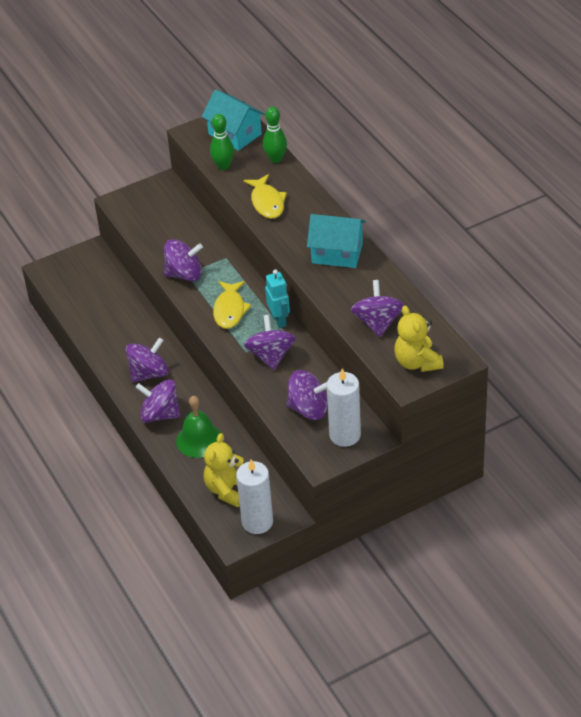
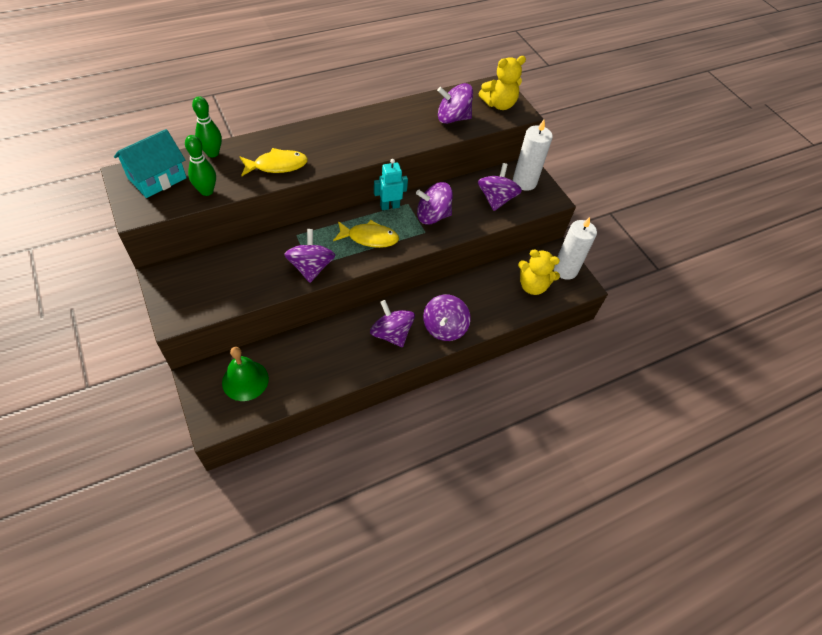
camera: 95 degrees left, 10 degrees up
green bell [176,396,221,458] -> green bell moved to [222,347,269,401]
turquoise house [307,214,366,268] -> none

